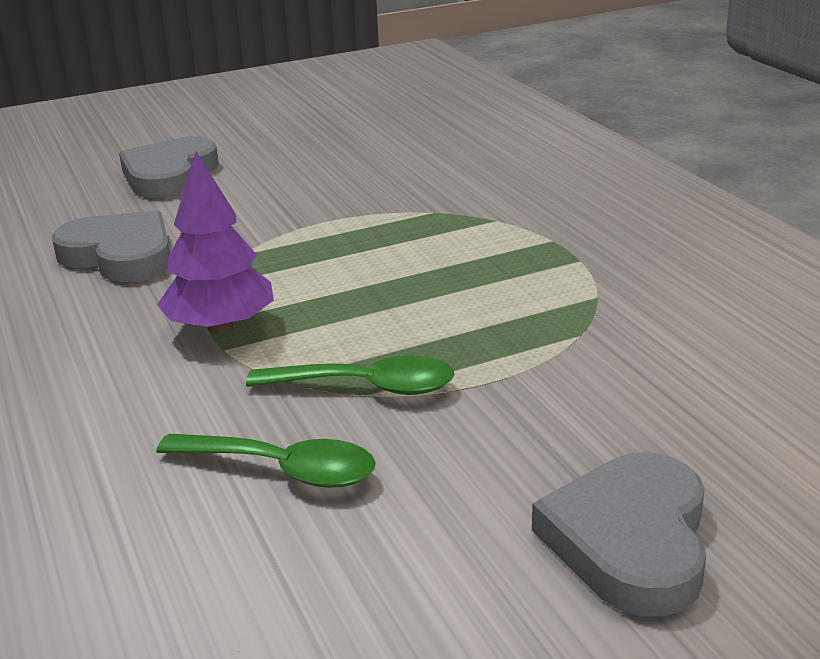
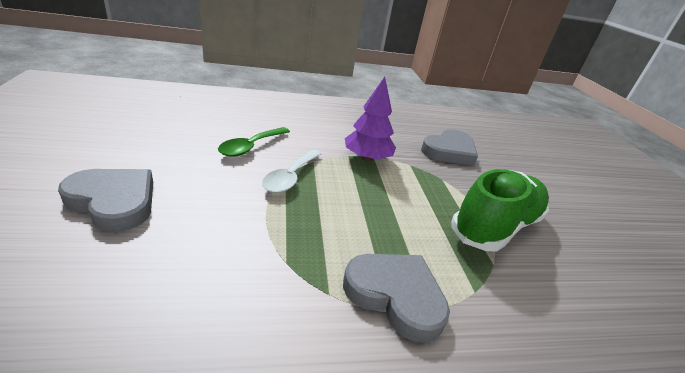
camera: 100 degrees right, 5 degrees up
grey heart [119,137,219,198] -> grey heart moved to [343,254,450,343]
green spoon [246,356,455,395] -> white spoon [262,150,321,193]
none -> green shoe [451,169,549,251]

